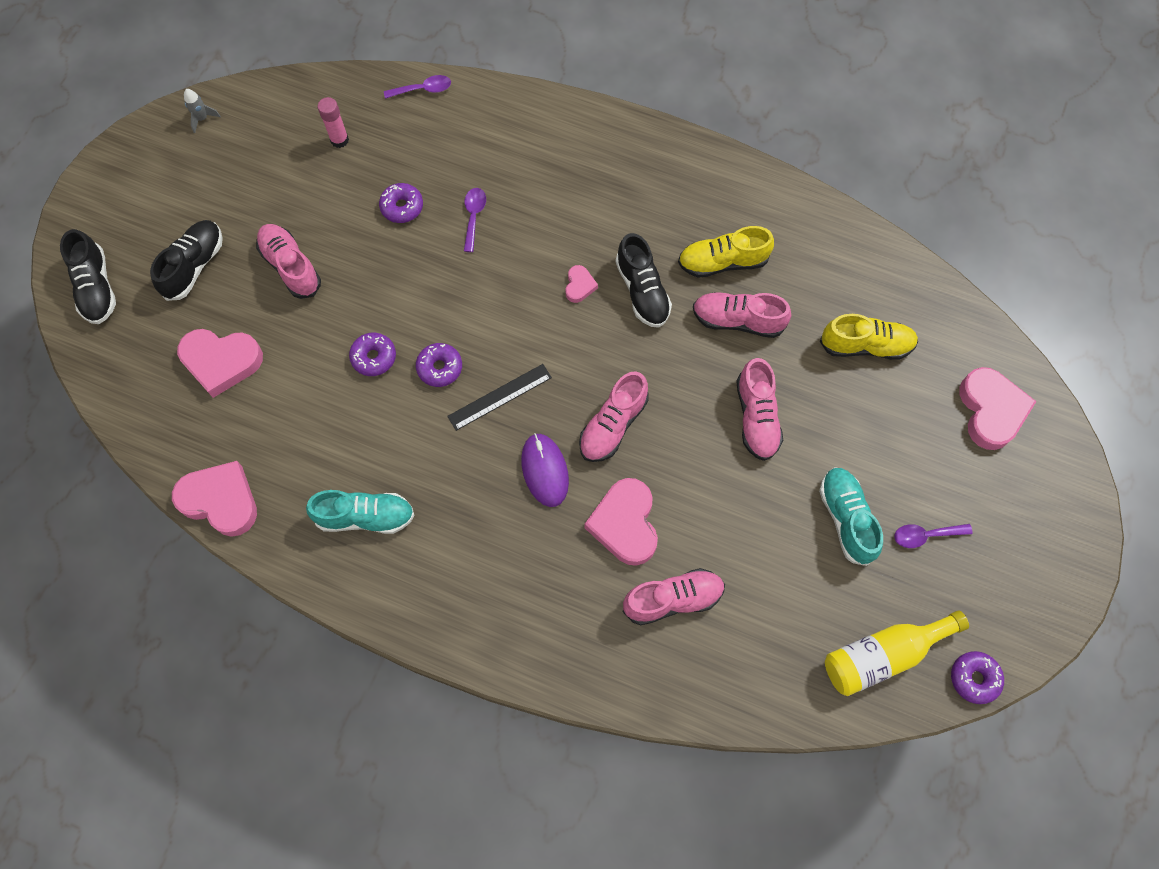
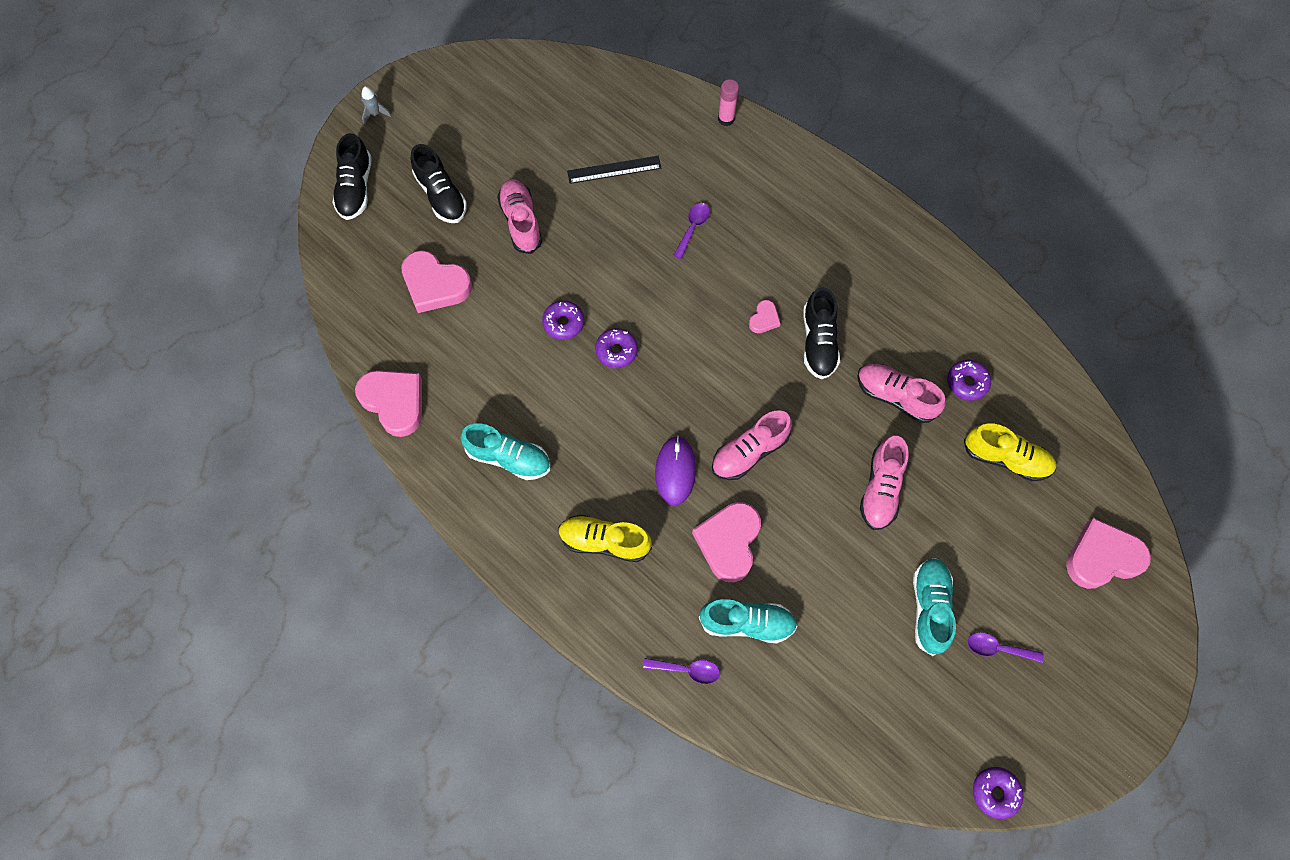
camera: 20 degrees right, 0 degrees up
black shoe [150,220,223,301] -> black shoe turned 105 degrees clockwise [411,144,467,223]
grey rocket [184,89,221,133] -> grey rocket moved to [362,86,392,125]
pink glue stick [318,97,349,148] -> pink glue stick moved to [718,79,739,126]
purple donut [379,183,423,223] -> purple donut moved to [947,360,991,401]
purple spoon [384,75,451,99] -> purple spoon moved to [643,658,720,684]
black ruler [447,364,552,431] -> black ruler moved to [567,156,661,184]
pink shoe [623,568,725,625] -> turquoise shoe [699,599,798,643]
yellow shoe [678,226,774,278] -> yellow shoe moved to [558,515,652,562]
yellow bottle [825,610,969,696] -> none
pink heart [959,367,1037,450] -> pink heart turned 120 degrees counterclockwise [1066,518,1151,589]

